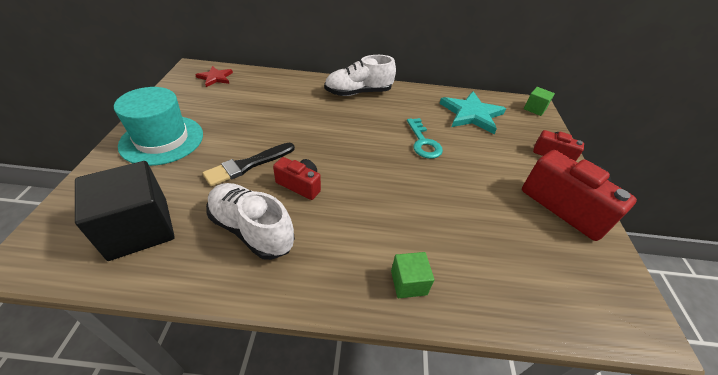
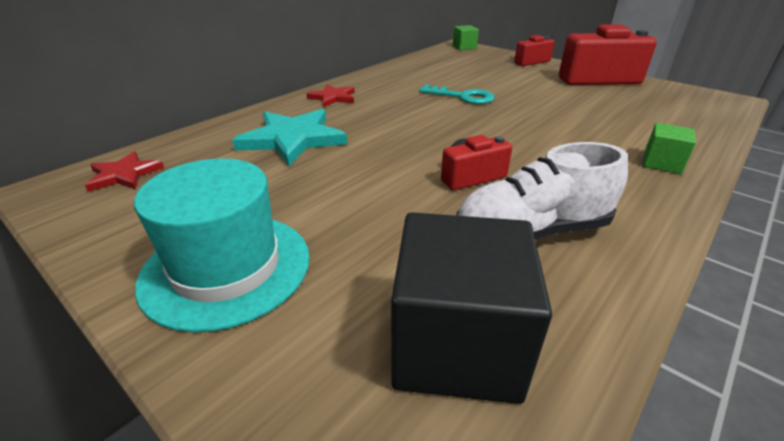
camera: 50 degrees left, 10 degrees down
black brush [203,143,295,187] -> none
white shoe [324,55,396,96] -> red star [306,84,355,107]
turquoise star [439,91,506,134] -> turquoise star moved to [232,109,347,166]

